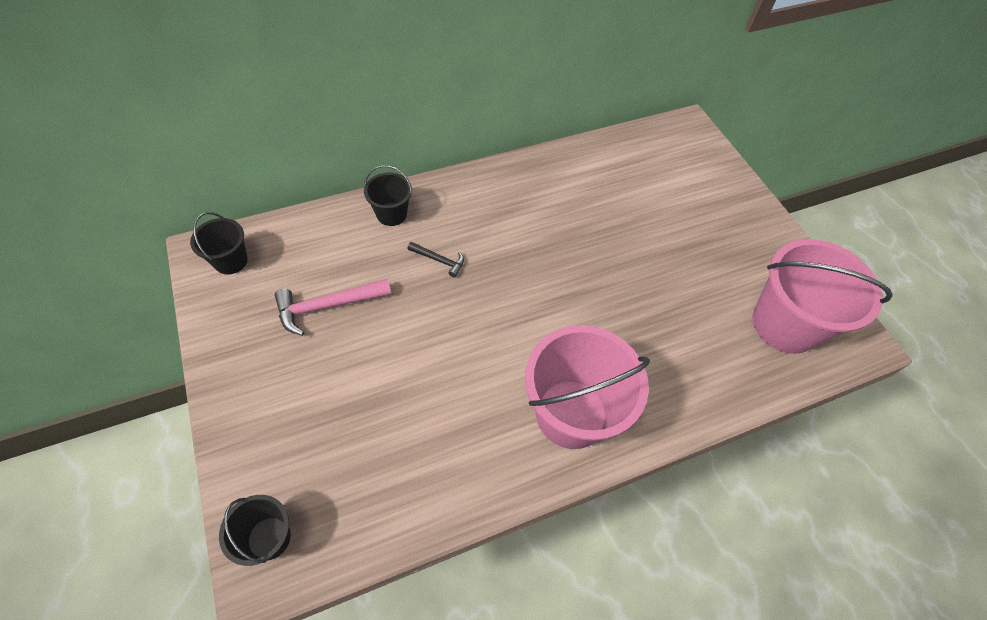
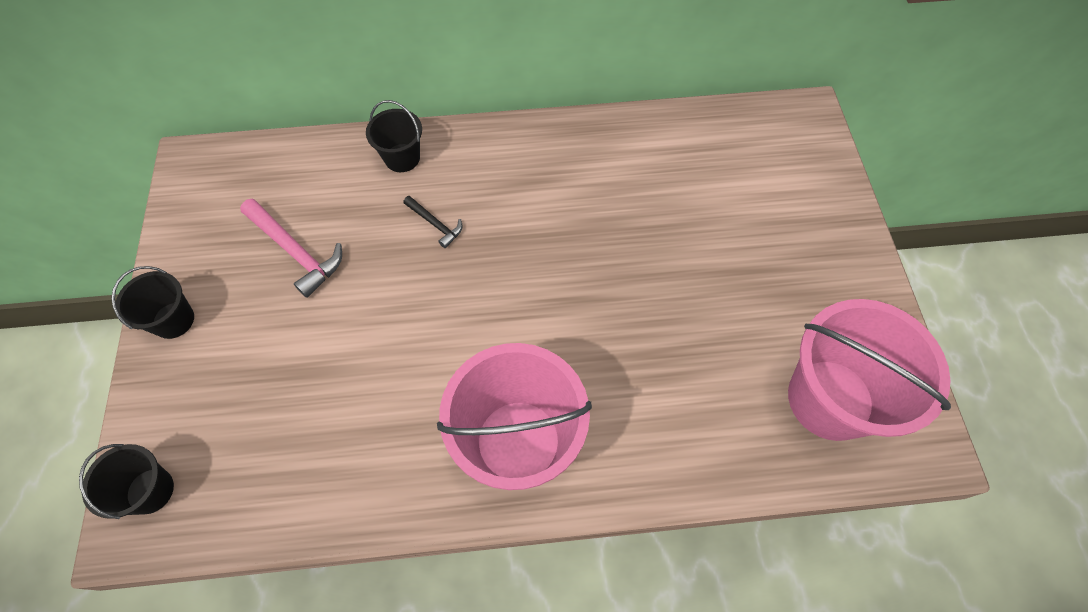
camera: 20 degrees right, 5 degrees up
black bucket [190,212,248,275] -> black bucket moved to [111,266,194,339]
pink hammer [275,279,392,336] -> pink hammer turned 135 degrees counterclockwise [240,199,342,298]

